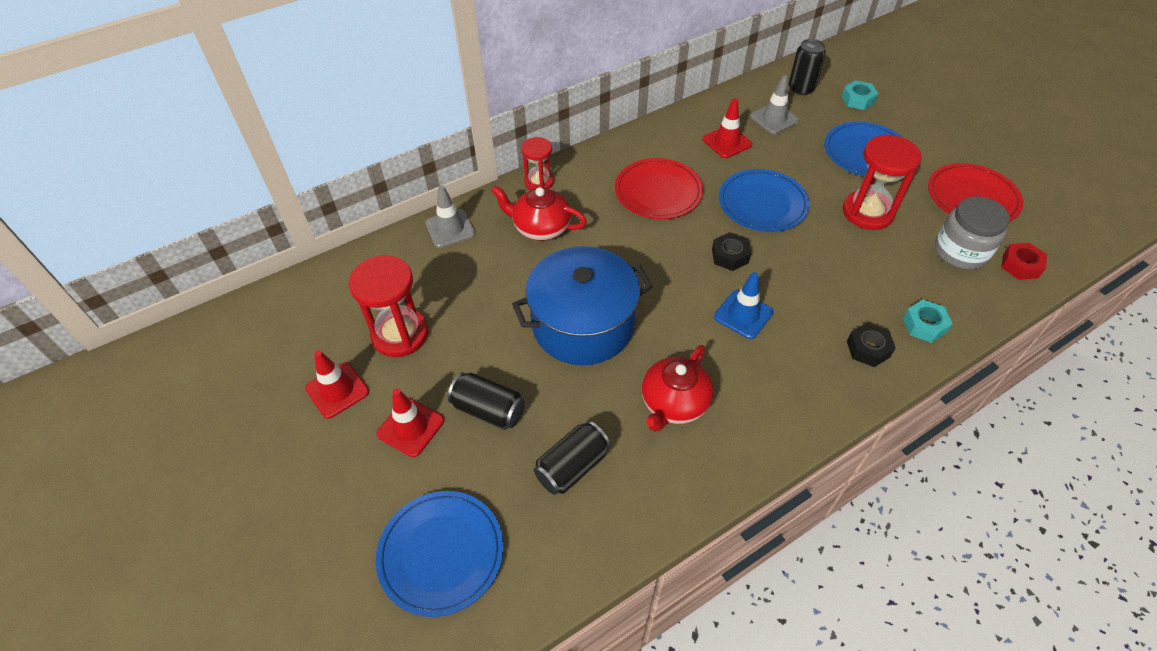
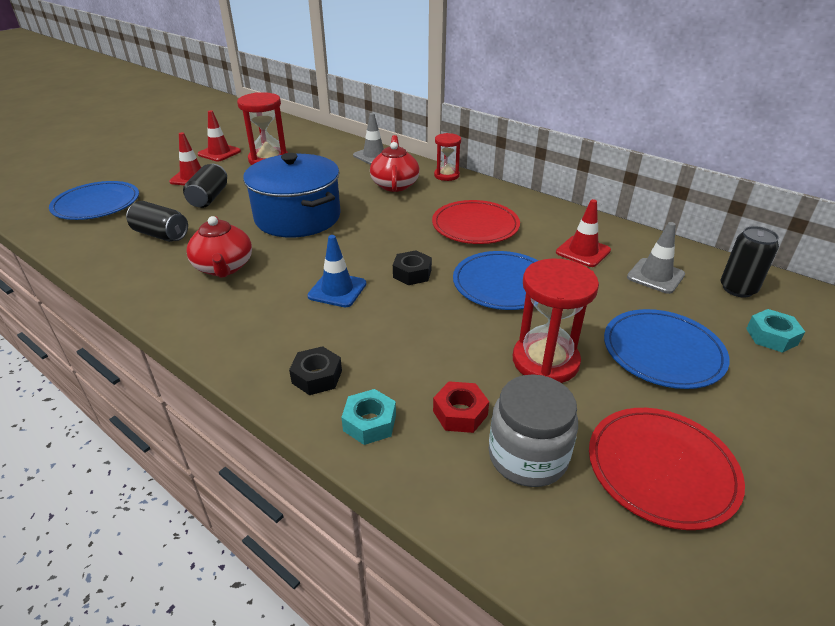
camera: 70 degrees right, 15 degrees down
red teapot [642,345,714,432] -> red teapot turned 120 degrees counterclockwise [186,216,252,278]
red nut [1001,243,1047,280] -> red nut moved to [433,381,489,433]

